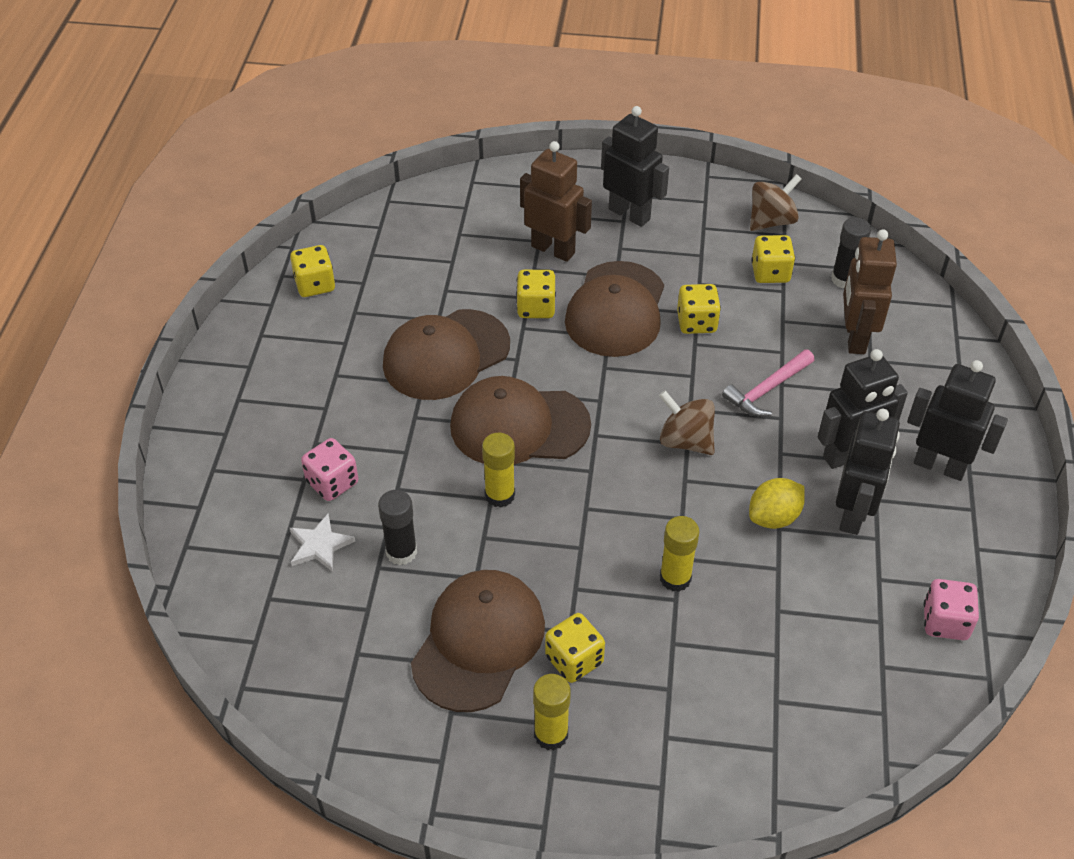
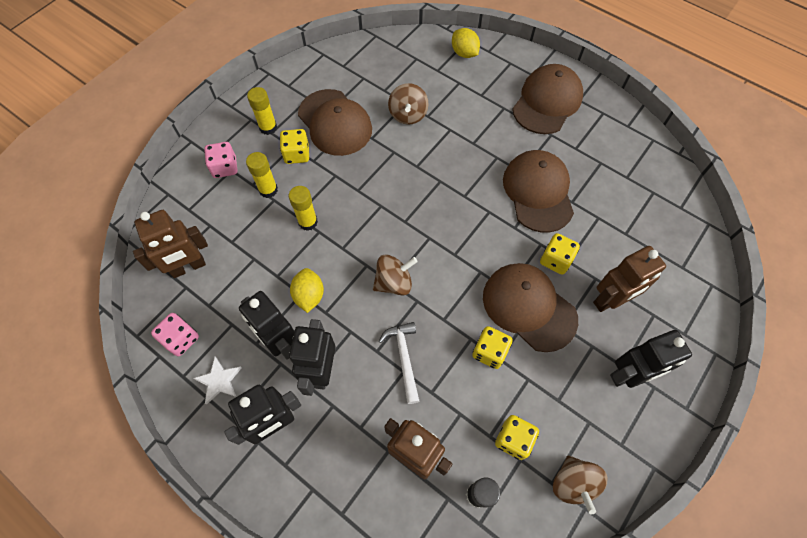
camera: 120 degrees right, 15 degrees up
yellow dice [290,245,335,297] -> none
white star [290,514,355,572] -> white star moved to [193,356,242,404]
pink dice [301,438,358,501] -> pink dice moved to [204,142,237,178]
black glue stick [378,490,417,565] -> brown spinning top [388,83,429,125]
brown cap [450,376,591,465] -> brown cap moved to [512,64,583,134]
yellow glue stick [482,433,515,508] -> yellow glue stick moved to [246,152,278,198]
pink hammer [722,349,815,417] -> white hammer [379,322,419,404]
none -> brown robot [133,210,208,278]
none -> yellow lemon [452,28,480,58]

